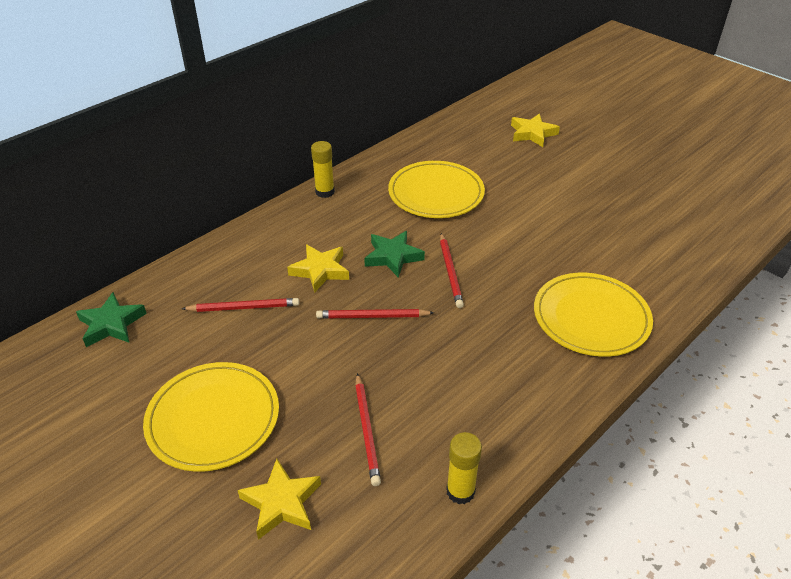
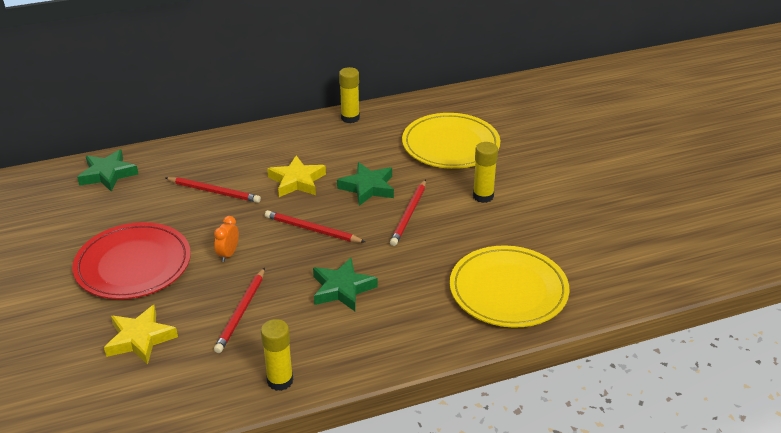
camera: 25 degrees right, 5 degrees down
yellow plate [143,362,279,472] -> red plate [72,222,191,299]
yellow star [511,114,560,147] -> none
none -> orange clock [214,216,239,262]
none -> green star [313,258,378,311]
none -> yellow glue stick [473,142,498,203]

